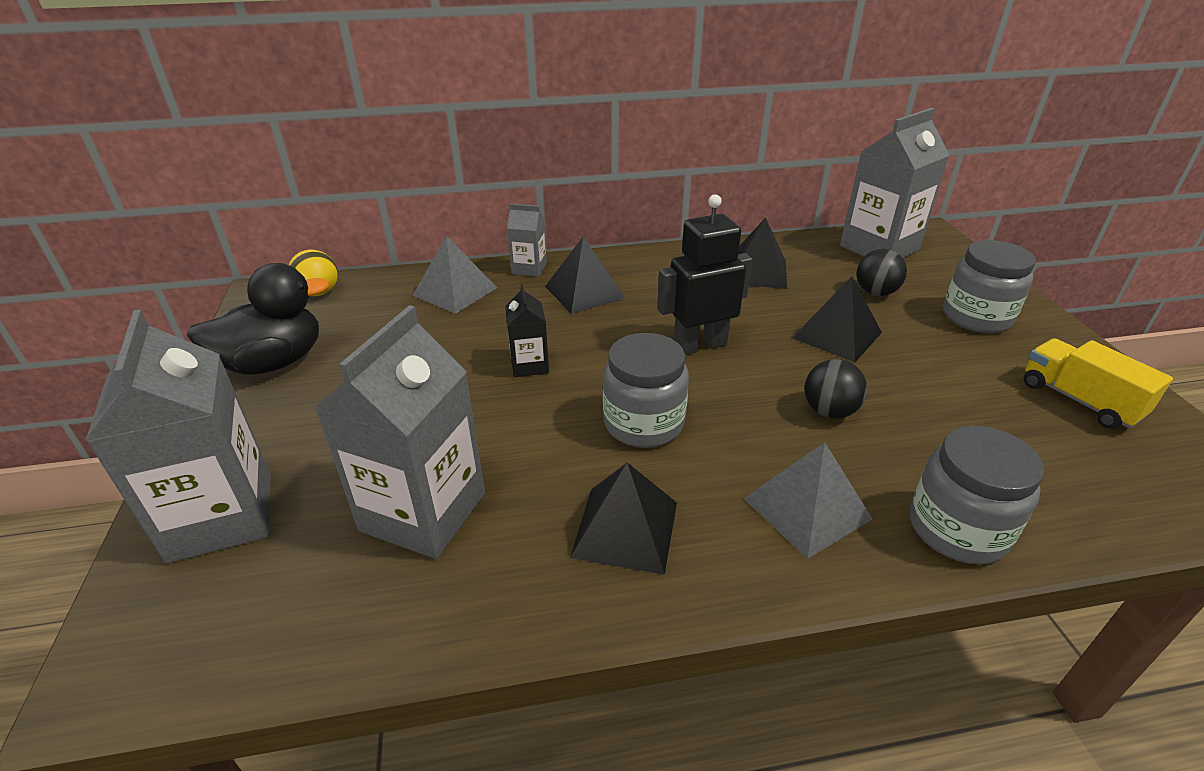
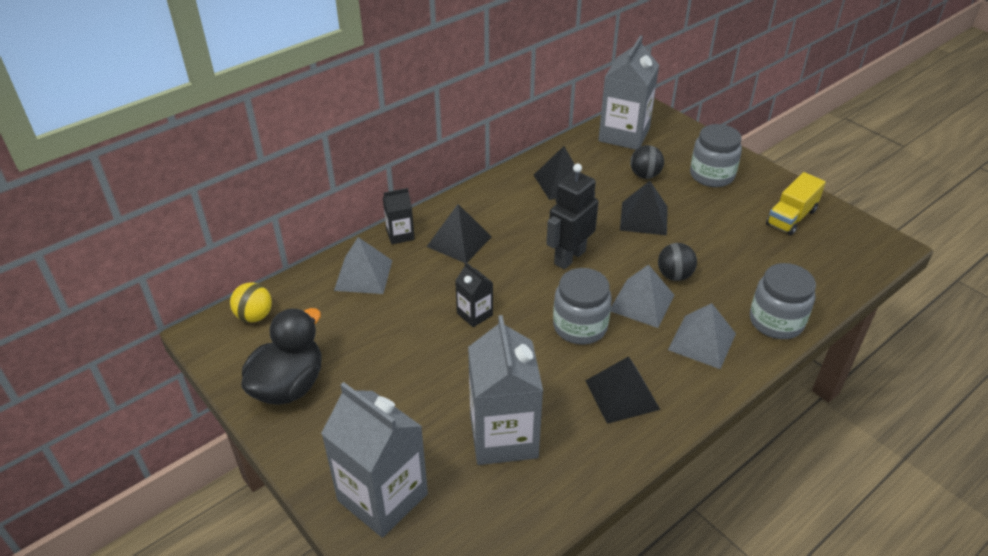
camera: 30 degrees left, 5 degrees up
grey carton [507,204,547,277] -> black carton [383,188,415,244]
yellow truck [1023,338,1173,429] -> yellow truck turned 75 degrees counterclockwise [766,172,826,236]
none -> grey pyramid [610,265,675,328]

